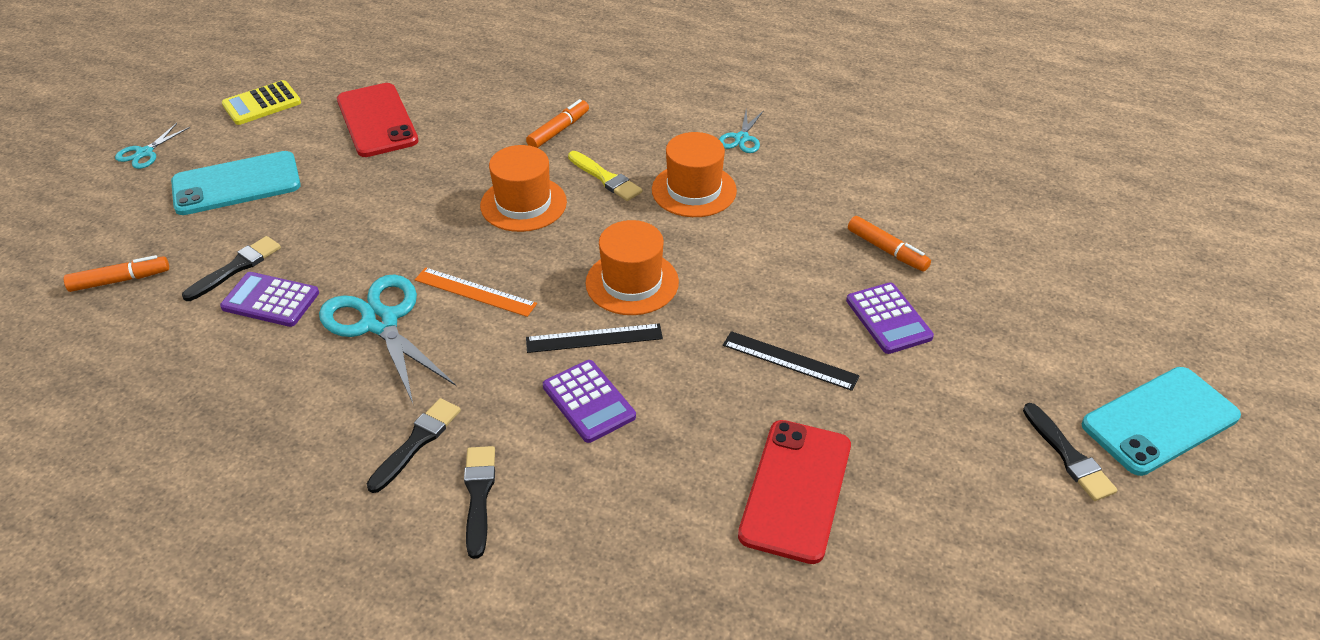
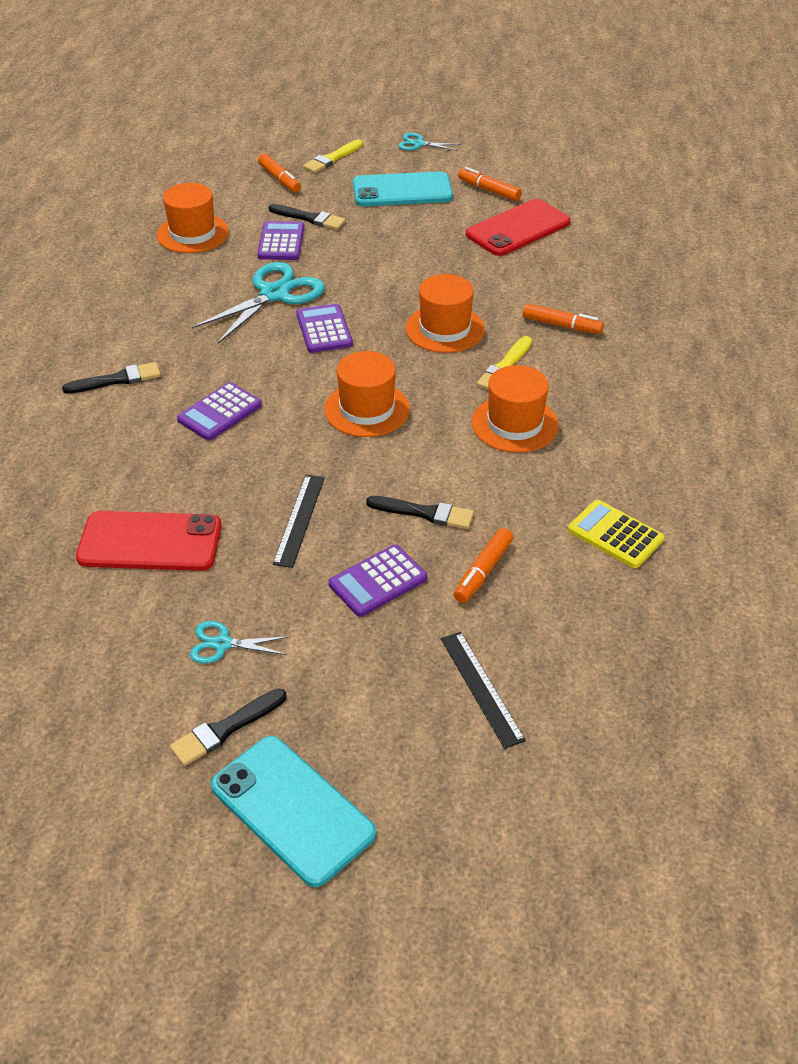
camera: 75 degrees right, 0 degrees up
turquoise phone [171,151,301,215] -> turquoise phone turned 60 degrees counterclockwise [353,171,453,206]
yellow calculator [222,80,301,125] -> yellow calculator moved to [568,500,664,568]
black brush [367,398,461,493] -> black brush moved to [366,496,474,529]
orange ruler [415,267,537,317] -> purple calculator [296,304,353,353]
black ruler [526,324,663,353] -> black ruler moved to [441,632,526,749]
turquoise scissors [719,110,764,153] -> turquoise scissors moved to [190,621,290,664]
none -> orange hat [157,183,229,253]
none -> yellow brush [303,139,363,173]
none -> orange marker [458,167,522,201]

